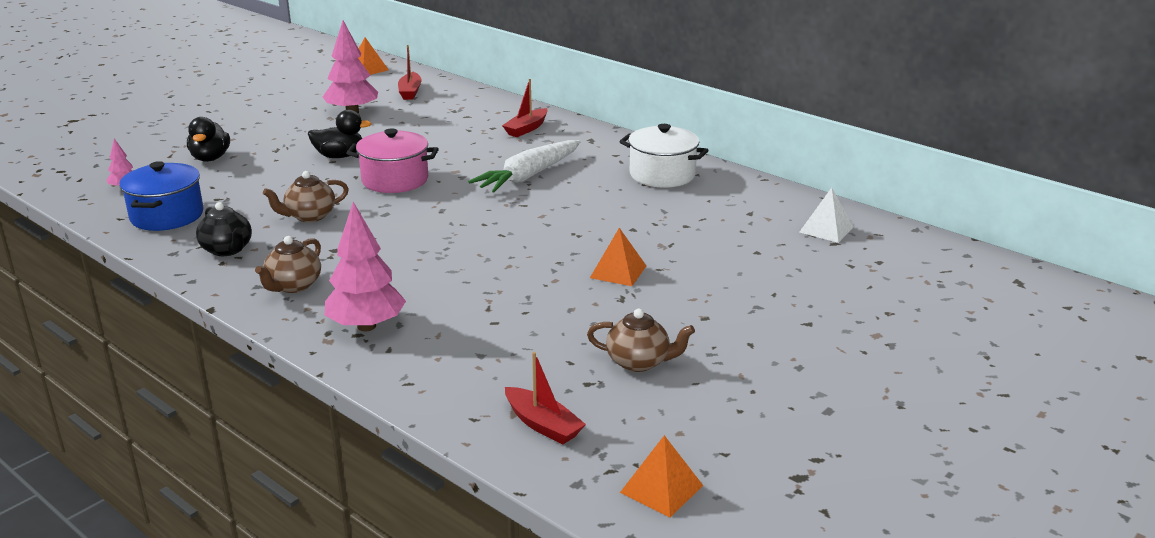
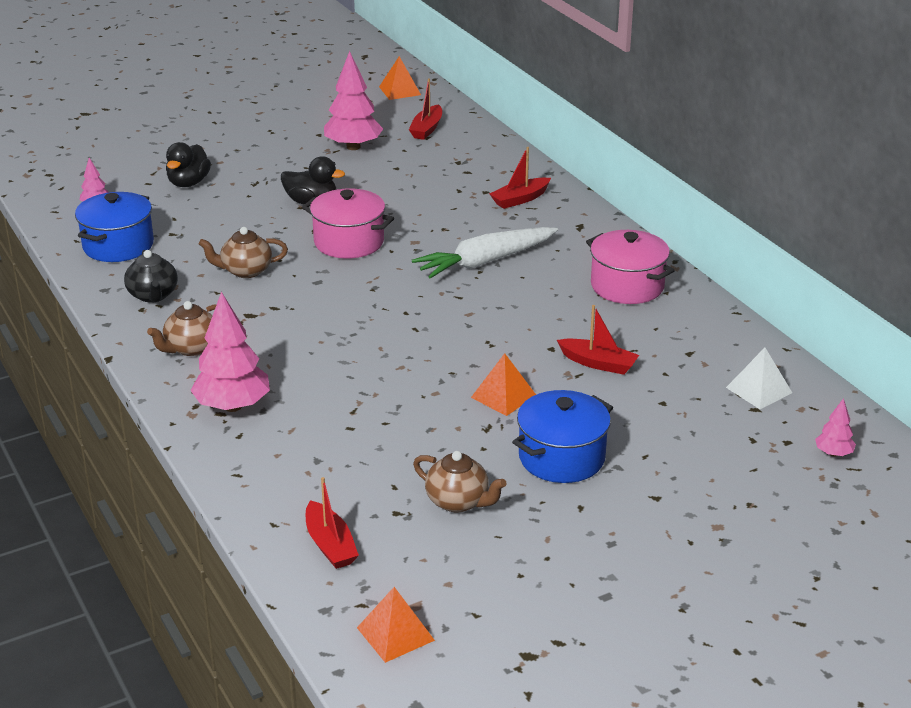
camera: 20 degrees right, 5 degrees up
white pot [619,124,709,187] -> pink pot [586,230,675,304]
none -> blue pot [512,390,613,483]
none -> red boat [557,305,639,375]
none -> pink tree [815,398,856,457]

